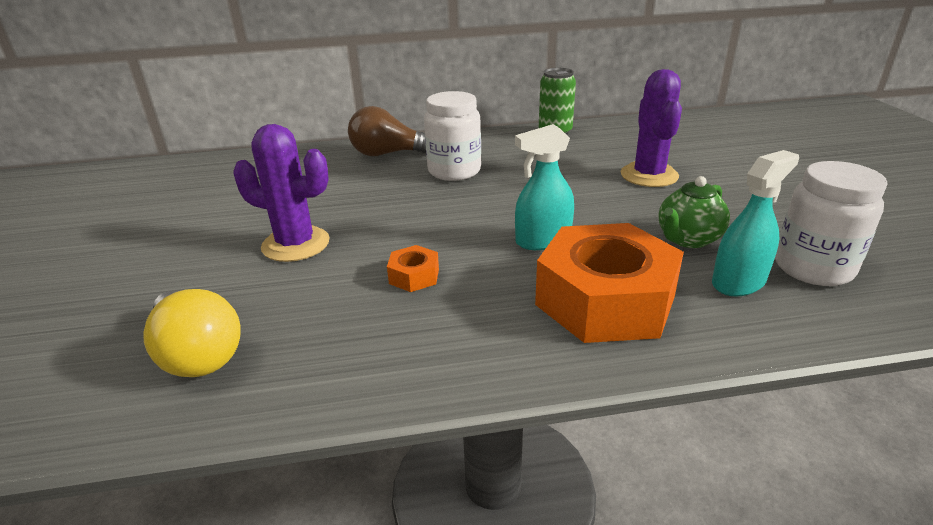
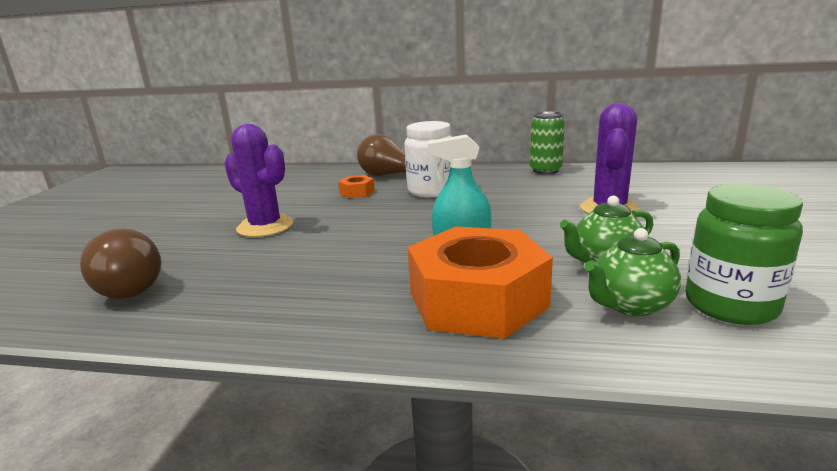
camera: 20 degrees right, 10 degrees down
yellow light bulb [144,289,241,377] -> brown light bulb [80,228,161,299]
orange nut [387,245,439,292] -> orange nut moved to [338,175,375,198]
turquoise spray bottle [712,150,799,297] -> green teapot [585,228,681,316]
white jar [775,161,887,286] -> green jar [686,184,803,325]

